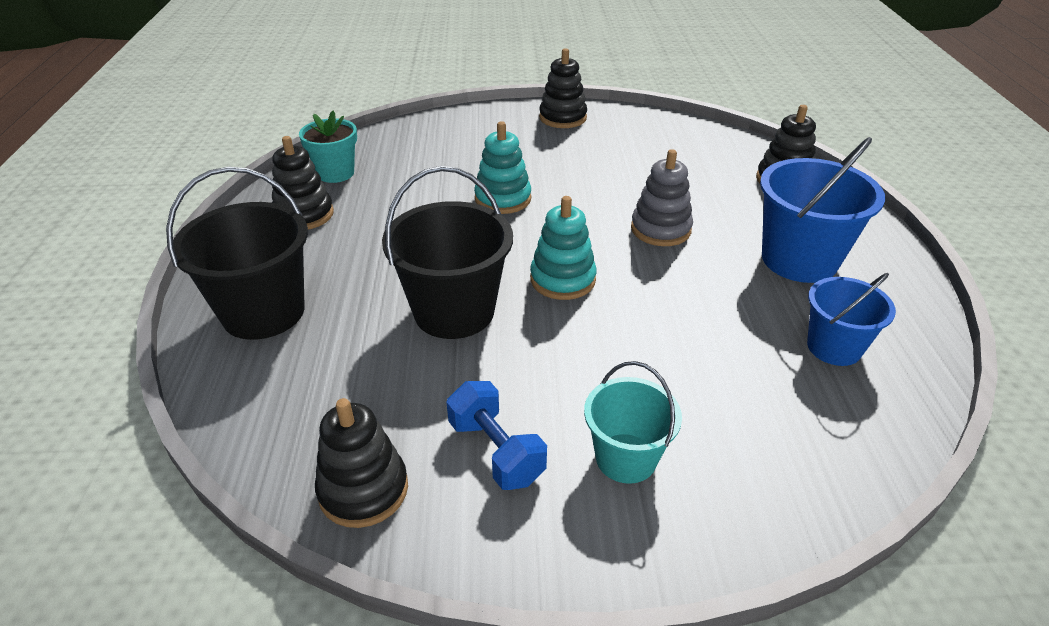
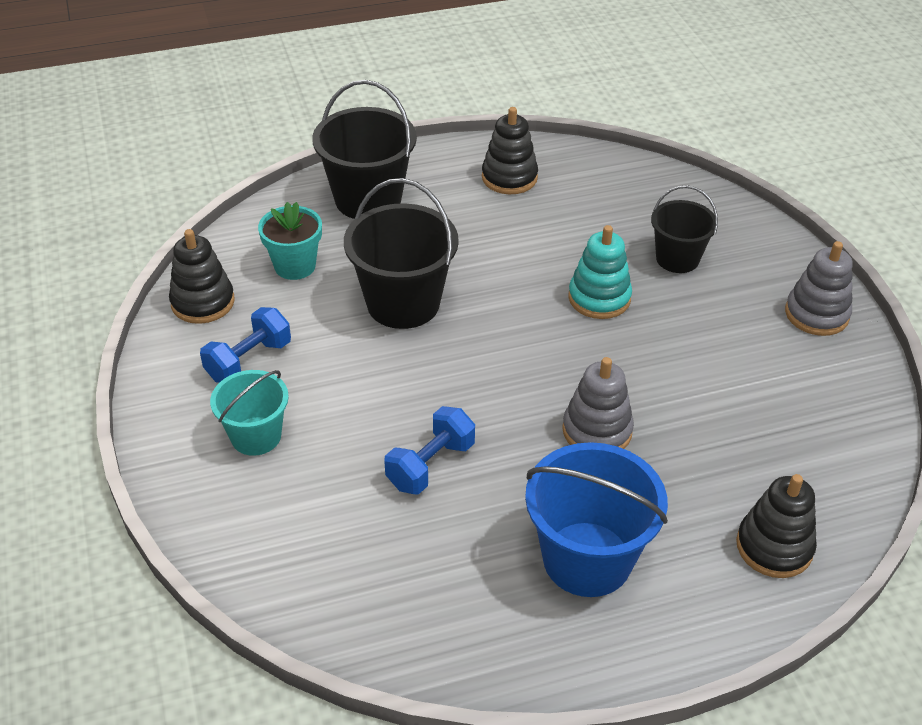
camera: 75 degrees right, 5 degrees up
turquoise flower pot [299,111,357,183] -> turquoise flower pot moved to [258,202,322,280]
turquoise stacking toy [530,196,597,300] -> none
black stacking toy [539,48,587,128] -> grey stacking toy [785,241,852,336]
blue bucket [807,273,896,366] -> none
none -> blue dumbbell [384,406,475,495]
none -> black bucket [651,185,718,273]

